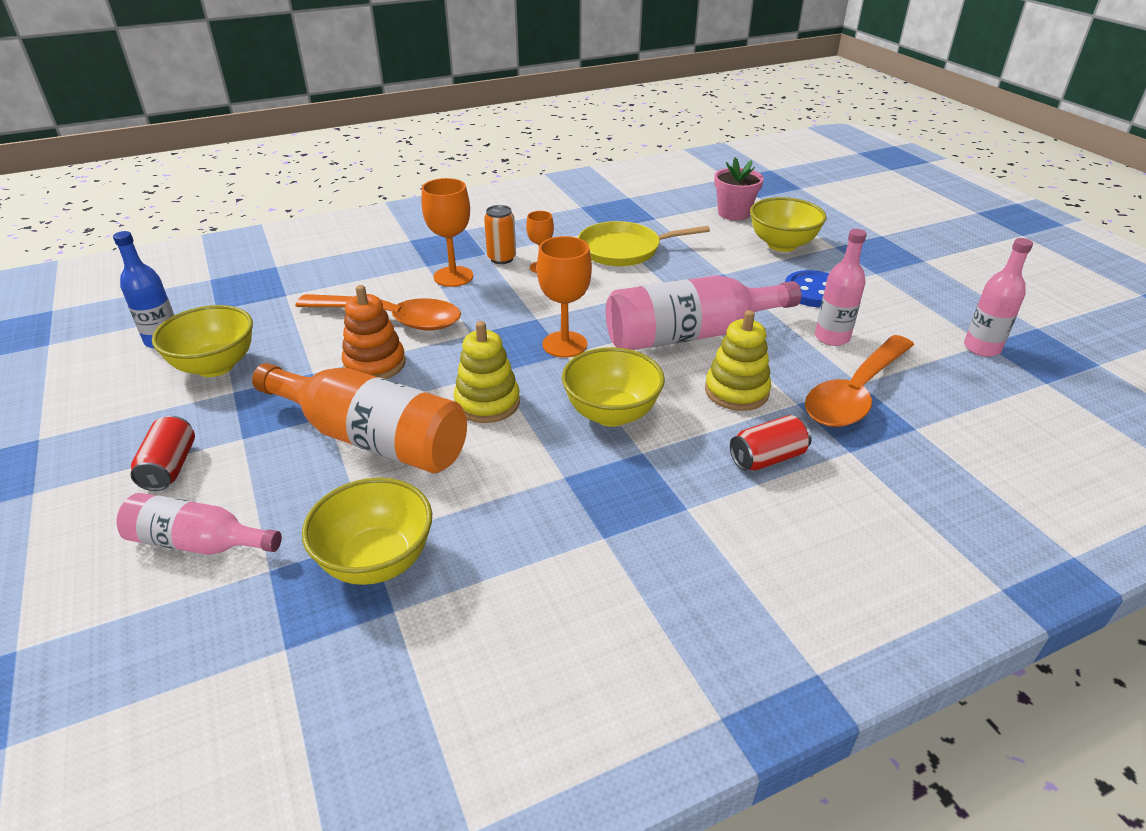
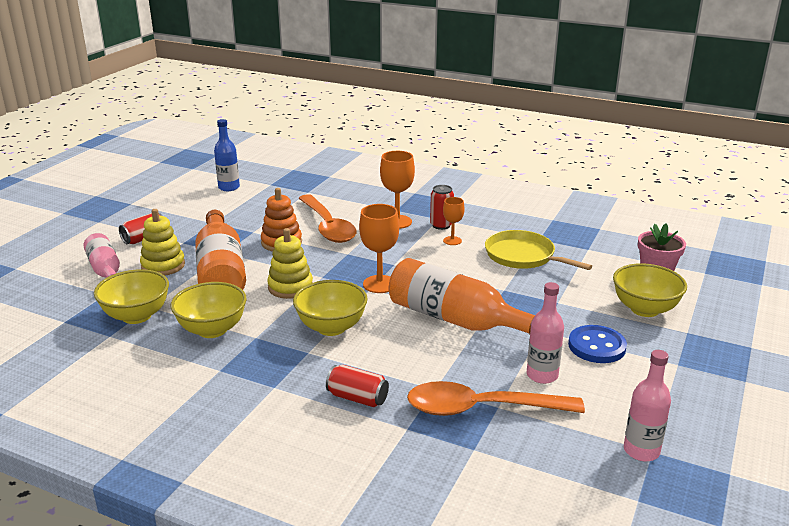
camera: 50 degrees right, 10 degrees down
yellow bowl [152,305,253,377] -> yellow bowl moved to [171,282,247,338]
orange can [484,205,516,264] -> red can [430,185,454,230]
pink bottle [606,275,801,350] -> orange bottle [389,258,535,335]
yellow stacking toy [705,310,771,411] -> yellow stacking toy moved to [140,209,185,276]

